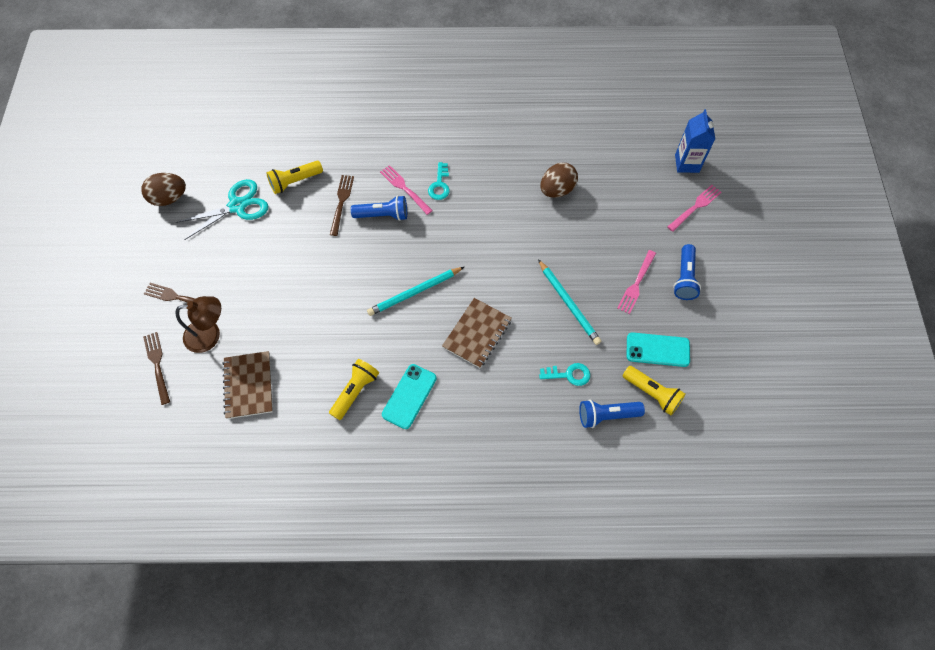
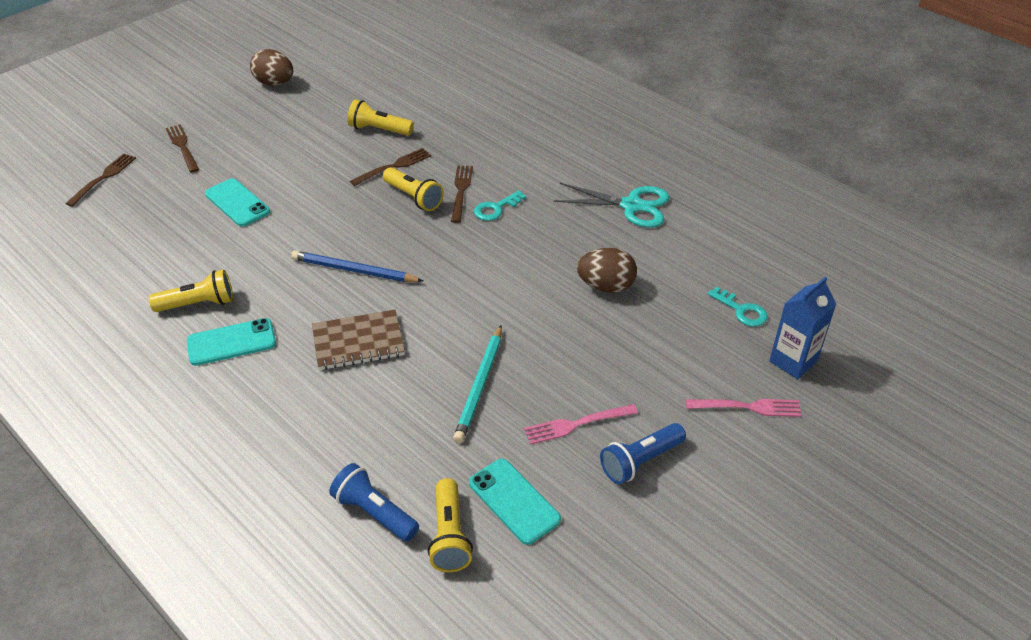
camera: 45 degrees right, 20 degrees down
brown lamp [175,296,221,353] -> none
turquoise scissors [176,179,268,240] -> turquoise scissors moved to [554,183,669,228]
brown notebook [222,351,273,419] -> none
blue flashlight [351,195,407,221] -> yellow flashlight [383,167,444,211]
turquoise pencil [367,267,464,316] -> blue pencil [291,250,423,282]
pink fork [380,165,433,215] -> brown fork [451,166,473,223]
turquoise key [539,363,590,386] -> turquoise key moved to [708,287,768,327]
none -> turquoise phone [205,178,270,227]

